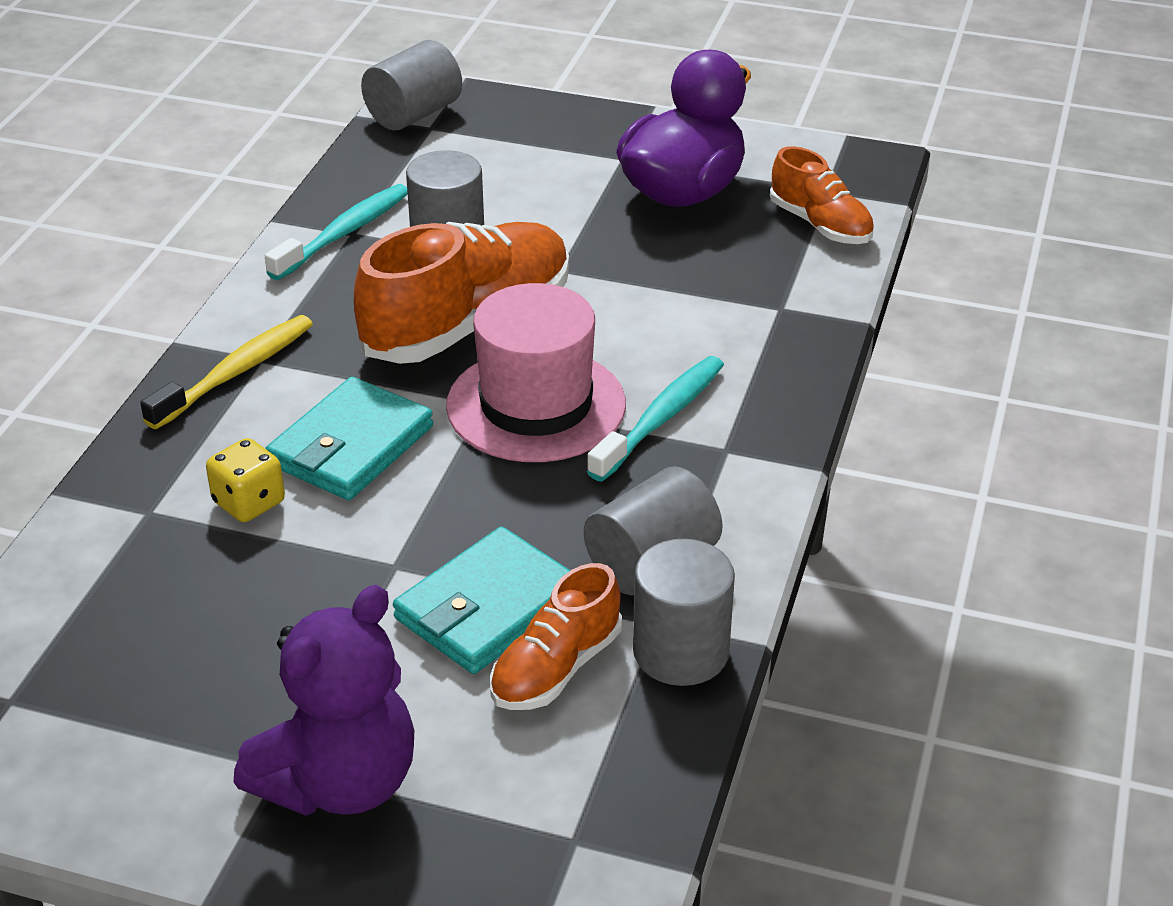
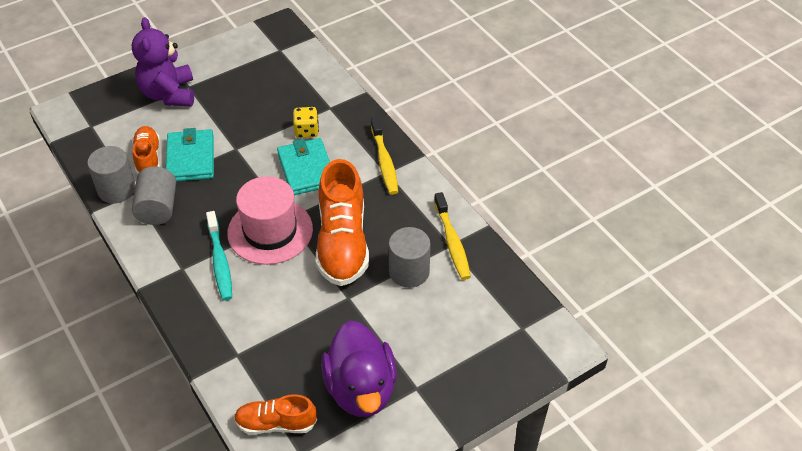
camera: 130 degrees right, 10 degrees up
turquoise toothbrush [265,184,408,280] -> yellow toothbrush [434,192,471,280]
grey cylinder [361,40,462,131] -> none

